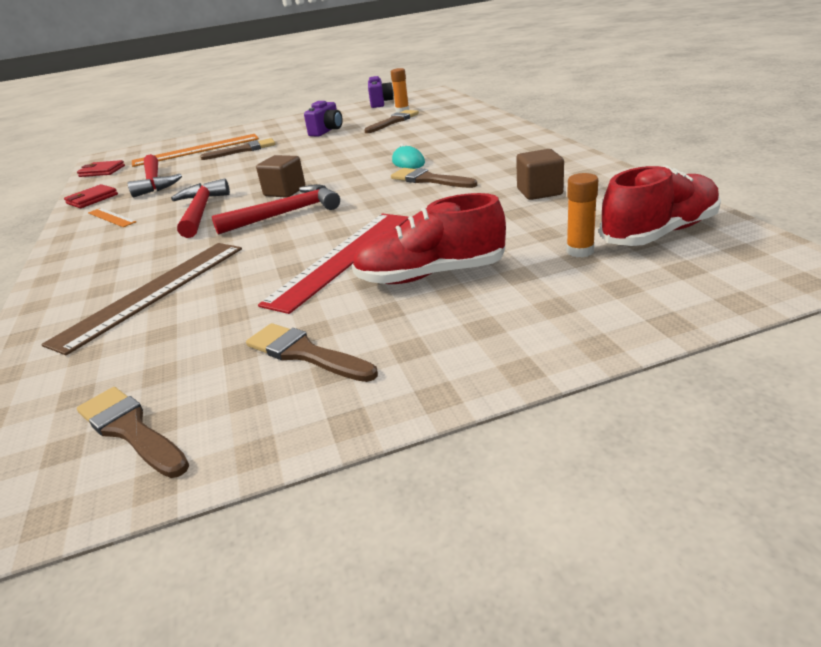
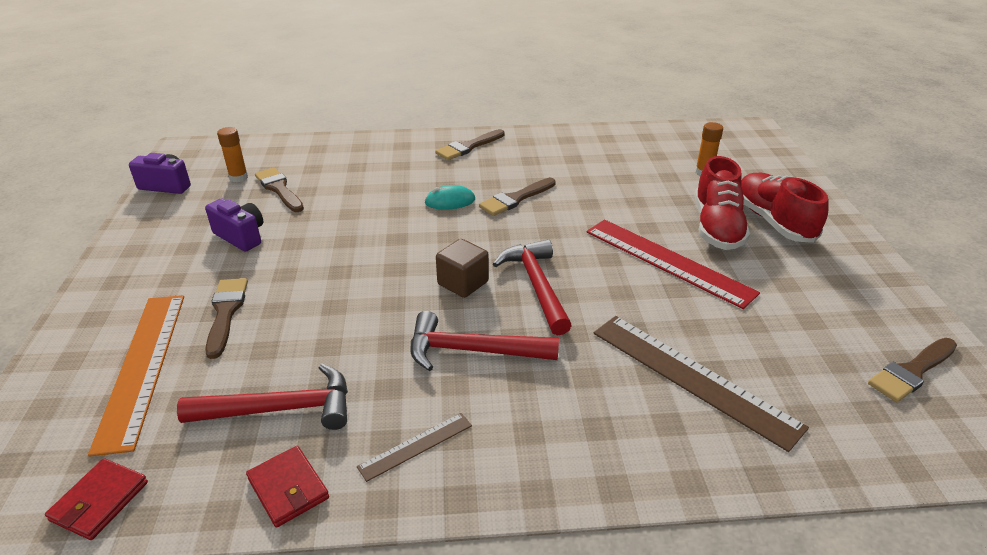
camera: 80 degrees left, 5 degrees up
orange ruler [88,208,136,227] -> brown ruler [357,413,472,482]
brown brush [246,323,378,382] -> brown brush moved to [435,129,505,160]
brown cube [516,149,564,200] -> none
red shoe [599,165,721,246] -> red shoe moved to [741,173,828,243]

